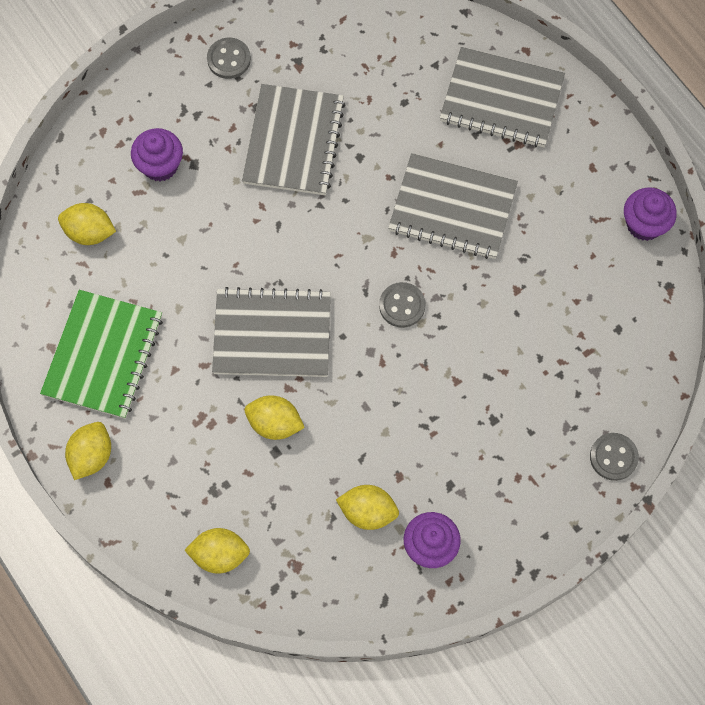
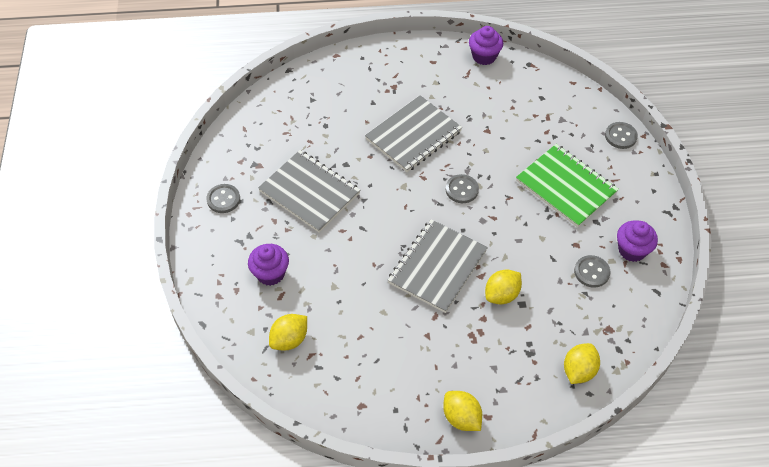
camera: 60 degrees left, 15 degrees down
green notebook [40,290,163,419] -> green notebook moved to [516,144,619,228]
yellow lemon [336,485,399,530] -> grey button [574,255,610,288]
grey notebook [440,47,565,147] -> none

